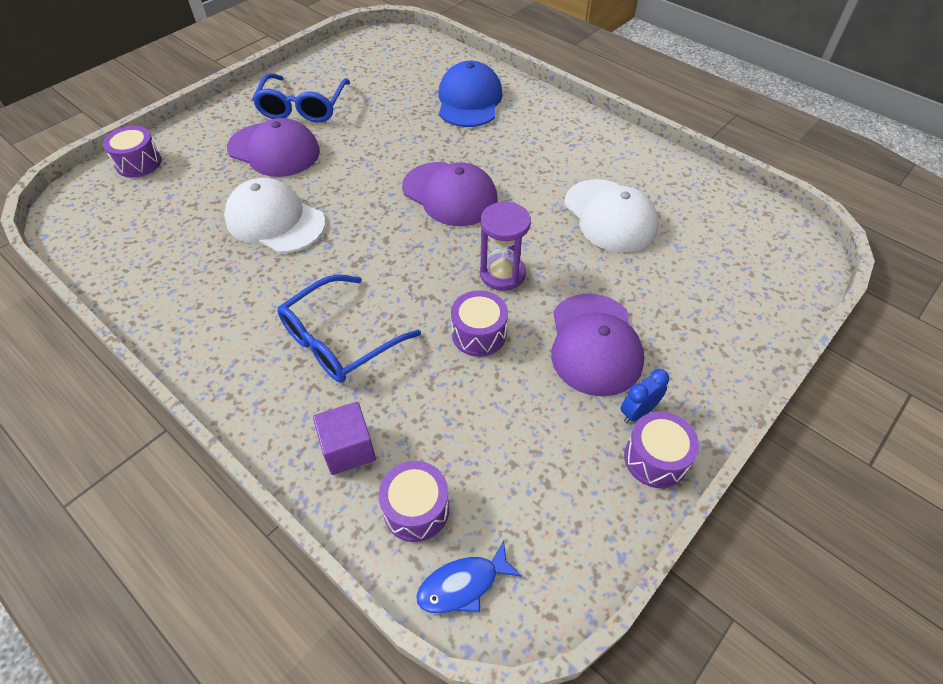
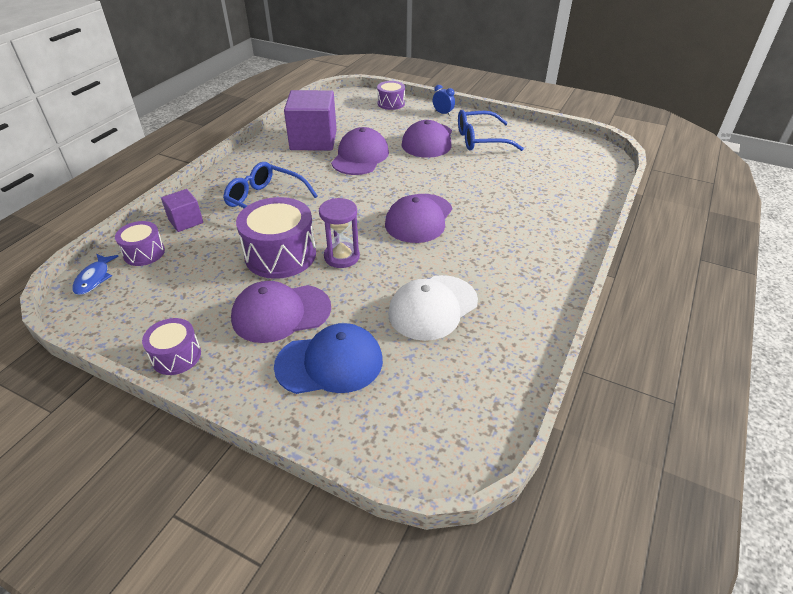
camera: 75 degrees right, 10 degrees down
white cap [224,178,325,253] -> purple cap [331,127,389,175]
blue fish [416,541,522,614] -> blue fish turned 135 degrees counterclockwise [72,254,119,295]
blue cap [438,61,503,127] -> blue cap moved to [274,323,383,394]
purple drum [451,291,508,357] -> purple drum [236,197,316,279], size x1.78
blue clock [621,369,669,423] -> blue clock moved to [433,85,455,116]
none -> purple cube [284,90,337,150]

